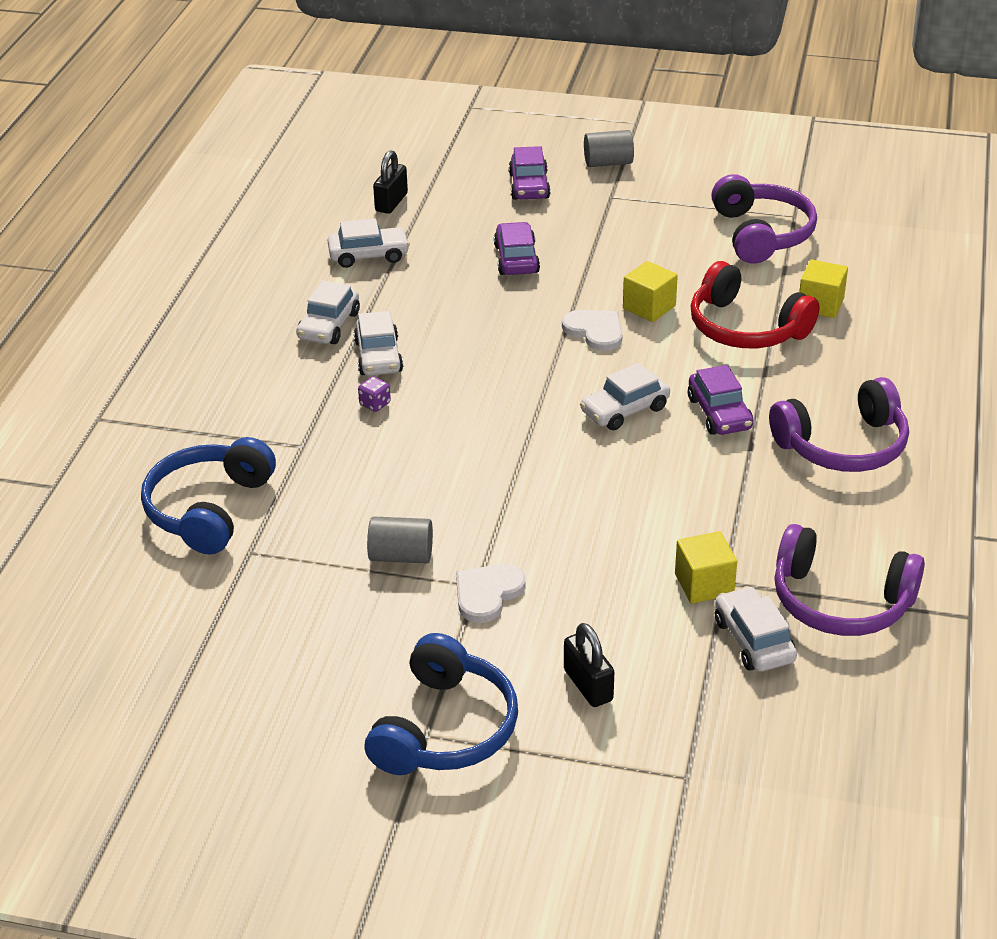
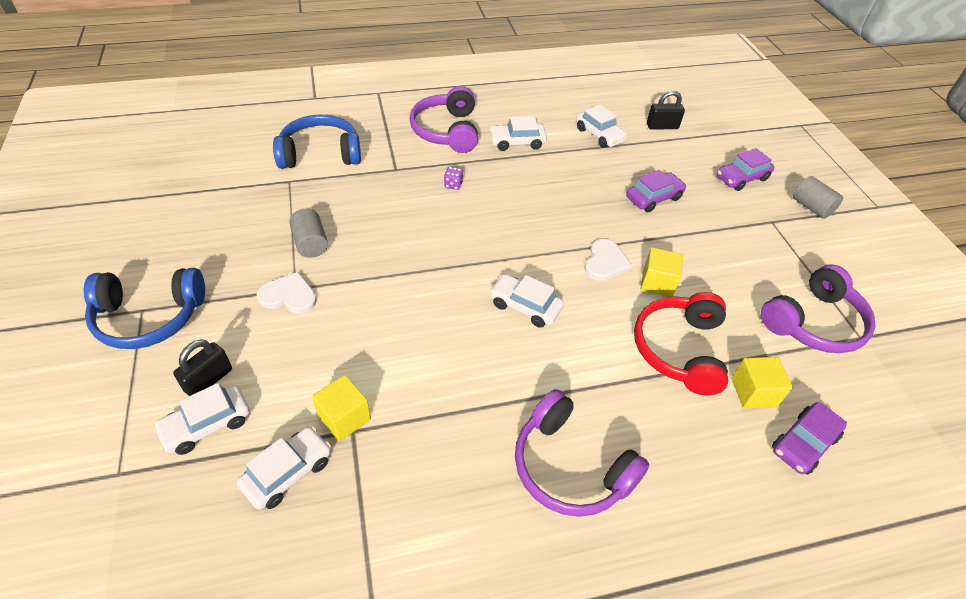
camera: 60 degrees right, 10 degrees up
white car [354,311,403,376] -> white car moved to [153,383,250,455]
purple car [688,365,753,435] -> purple car moved to [772,402,847,475]
purple headphones [774,524,925,636] -> purple headphones moved to [409,86,478,153]

